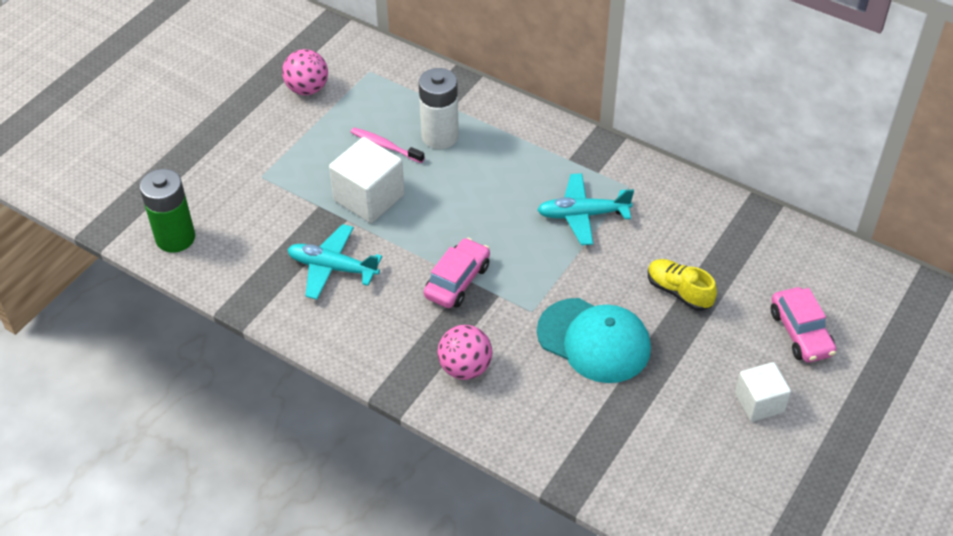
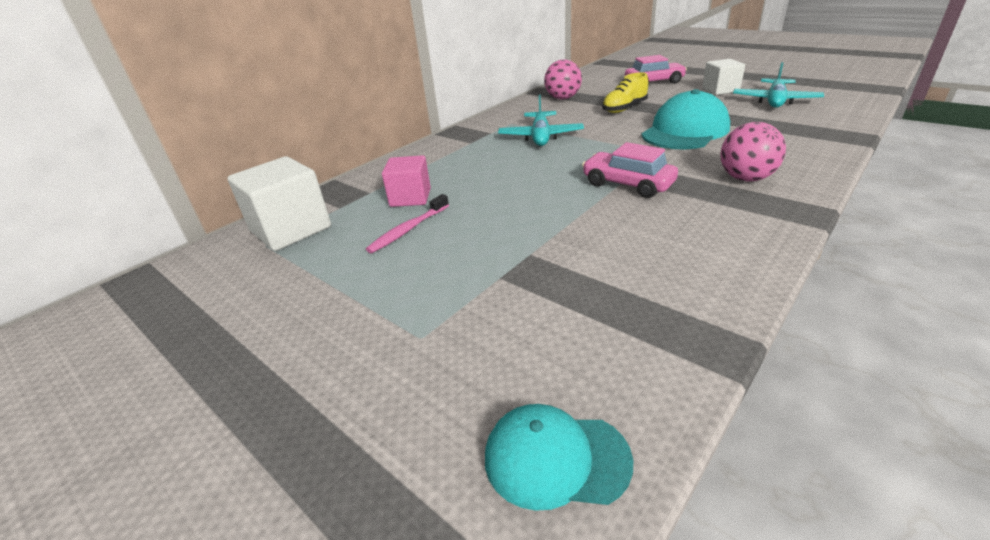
camera: 80 degrees left, 15 degrees down
green battery [140,169,195,253] -> turquoise cap [485,404,633,511]
pink ball [282,49,328,95] -> pink ball moved to [544,59,582,100]
turquoise plane [287,224,382,300] -> turquoise plane moved to [733,62,824,108]
white cube [329,137,405,223] -> white cube moved to [227,156,331,251]
white battery [419,68,459,149] -> pink cube [382,155,431,207]

